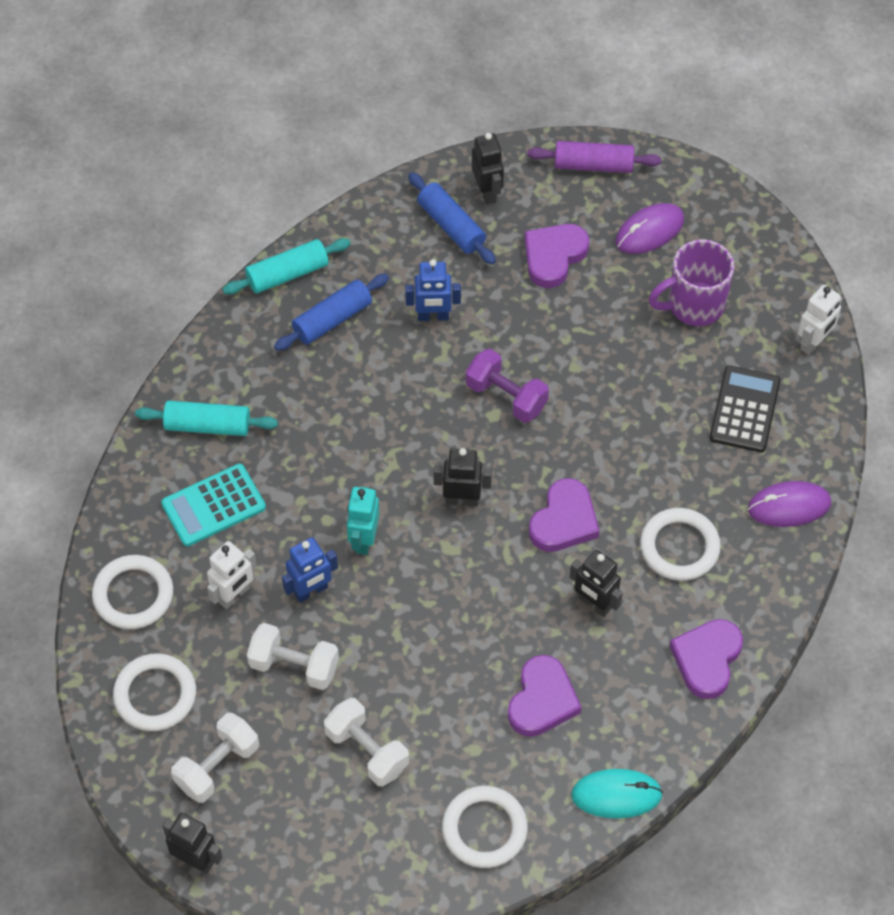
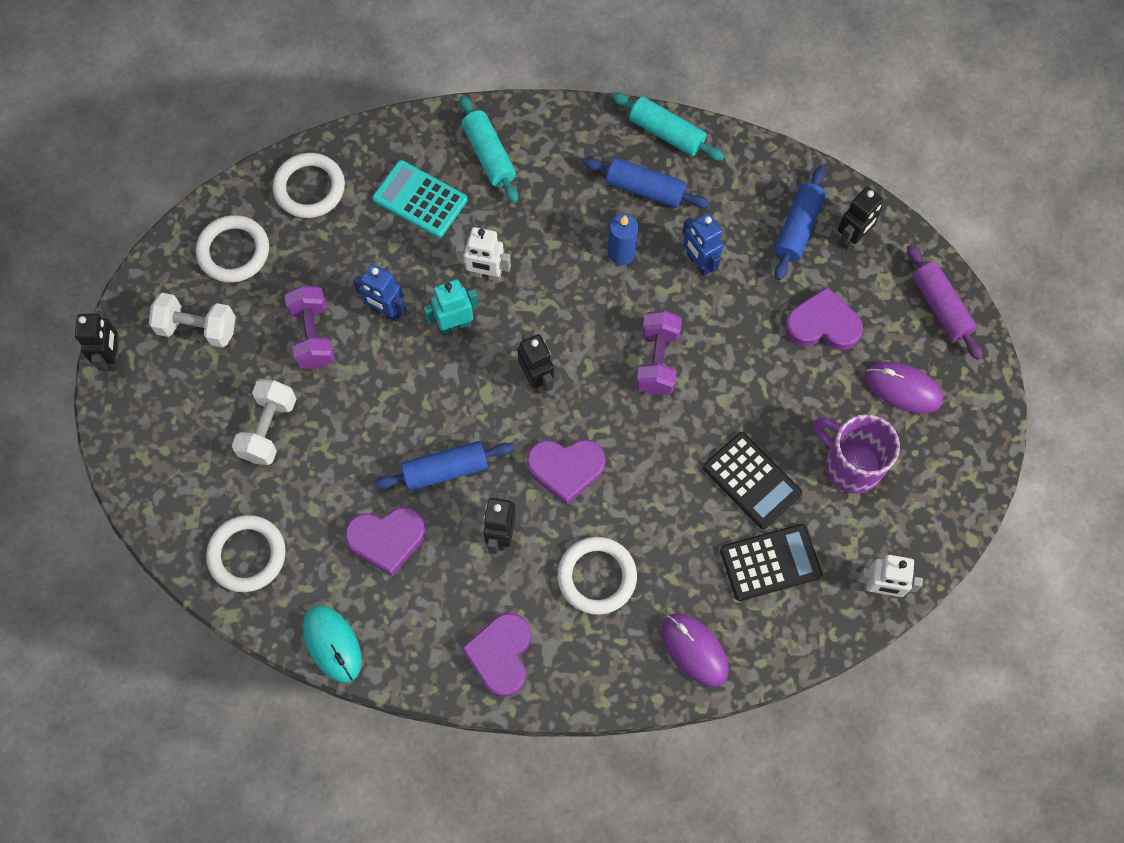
camera: 60 degrees right, 10 degrees up
white robot [207,541,257,609] -> white robot moved to [456,227,511,282]
white dumbbell [247,623,339,690] -> purple dumbbell [285,285,335,369]
purple heart [670,619,743,699] -> purple heart turned 75 degrees counterclockwise [461,613,531,697]
none -> blue rolling pin [374,441,514,491]
none -> blue candle [608,214,638,265]
none -> black calculator [703,432,802,529]

